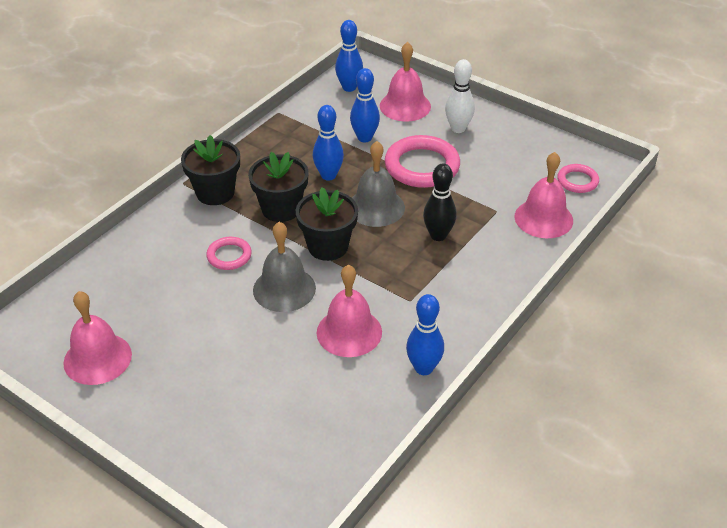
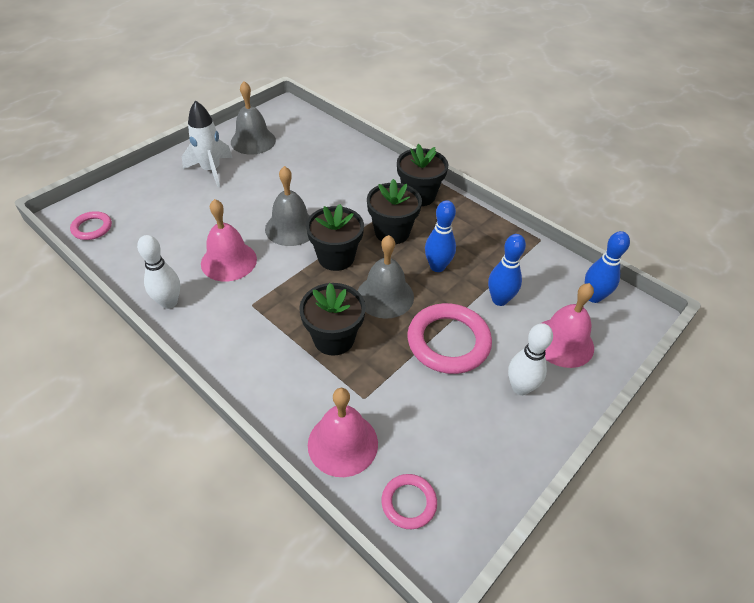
camera: 95 degrees right, 5 degrees up
pink bell [63,291,132,385] -> grey bell [231,81,276,155]
pink ring [206,237,252,270] -> pink ring moved to [70,211,112,240]
blue bowling pin [406,294,444,375] -> white bowling pin [137,235,180,309]
black bowling pin [423,163,457,241] -> black flower pot [299,283,366,356]
none -> white rocket [182,100,233,187]

